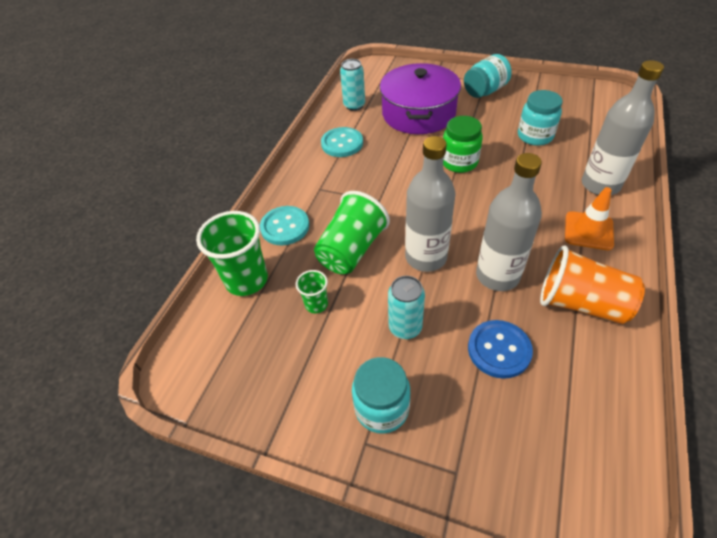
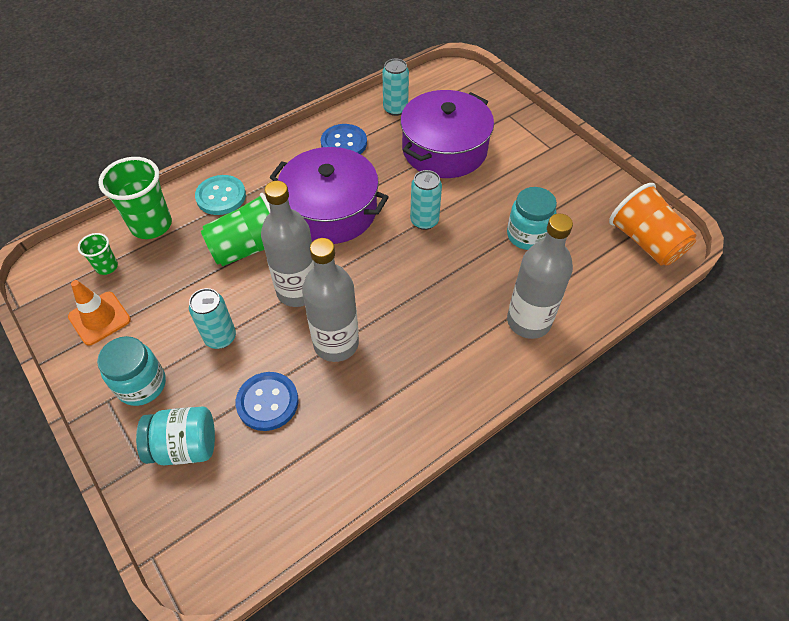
camera: 30 degrees right, 5 degrees up
green cup [296,270,328,313] -> green cup moved to [78,233,118,275]
turquoise button [321,127,363,157] -> blue button [321,124,367,154]
green jar [443,116,483,173] -> turquoise can [410,170,442,230]
turquoise jar [464,54,512,98] -> turquoise jar moved to [136,407,215,465]
orange cup [540,245,645,324] -> orange cup moved to [609,183,697,266]
orange traffic cone [565,187,614,250] -> orange traffic cone moved to [68,280,131,346]
none -> purple pot [269,147,389,244]

